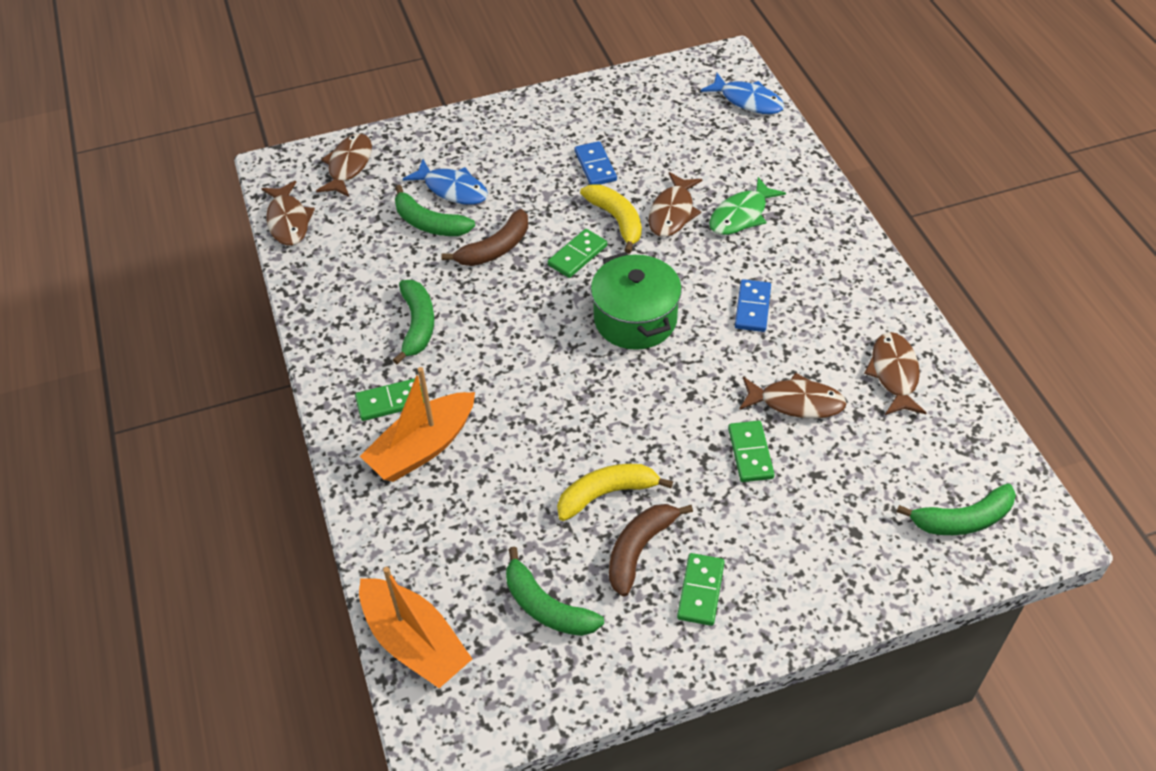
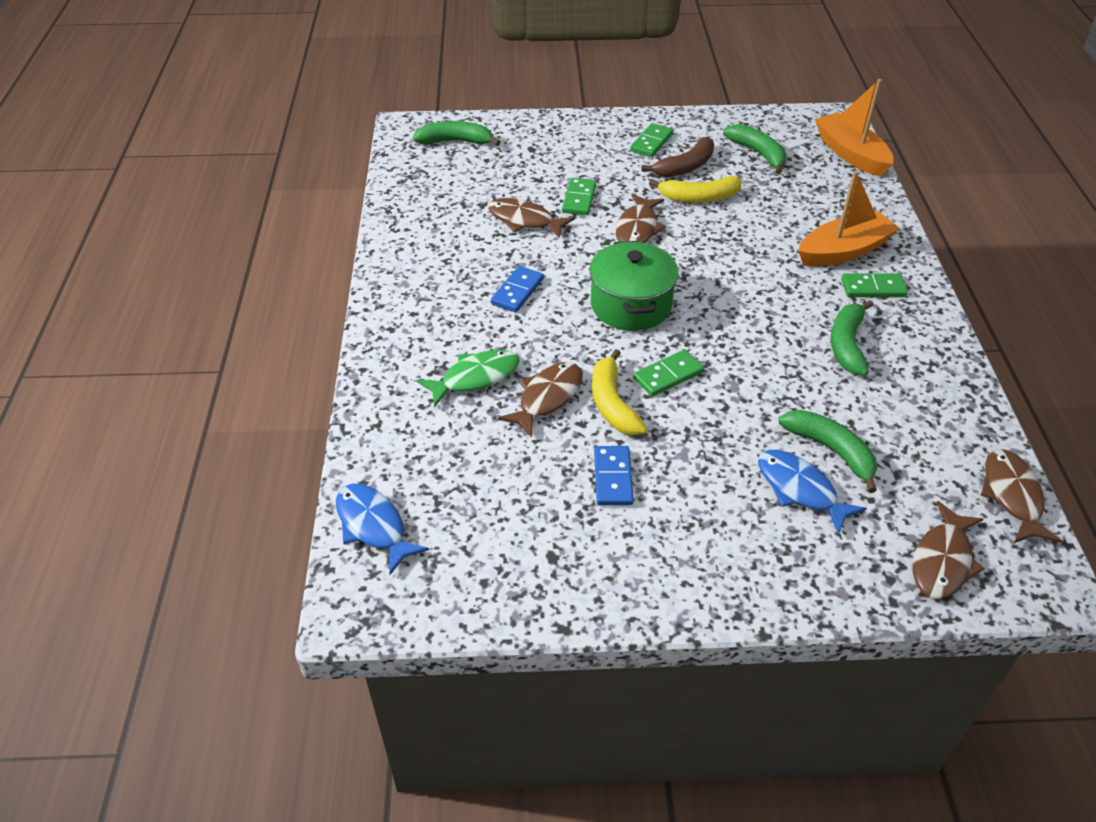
camera: 165 degrees left, 5 degrees down
brown banana [441,209,528,266] -> none
brown fish [864,332,927,415] -> brown fish moved to [616,194,666,243]

